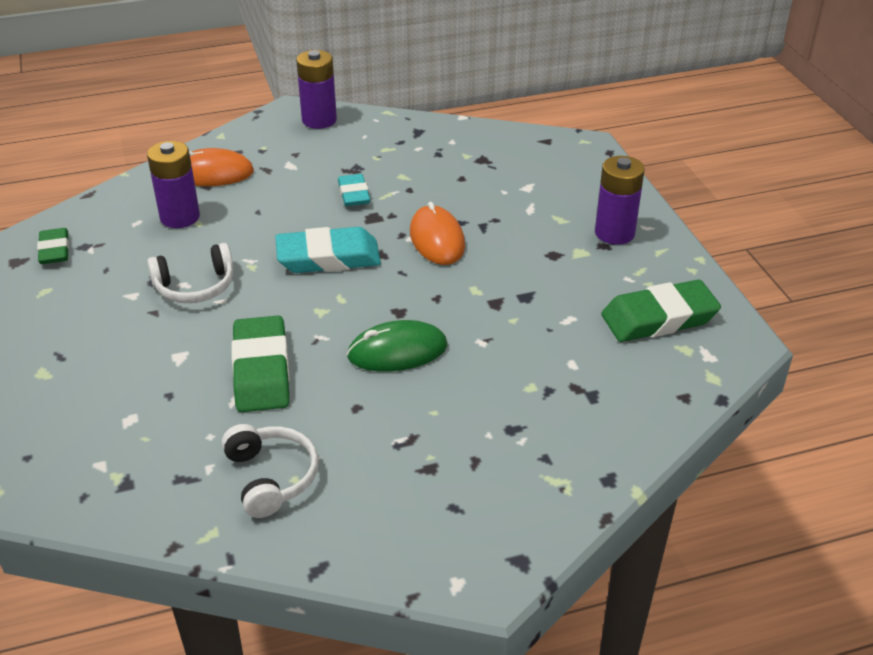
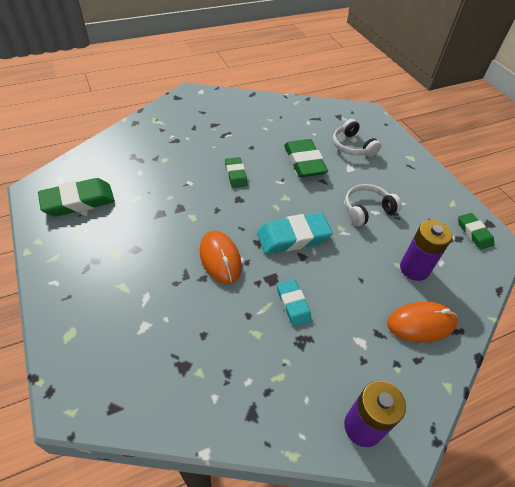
camera: 170 degrees right, 10 degrees up
white headphones [222,424,319,518] -> white headphones moved to [333,119,381,157]
green mouse [347,320,447,372] -> green eraser [225,157,248,188]
purple battery [595,156,645,245] -> none

